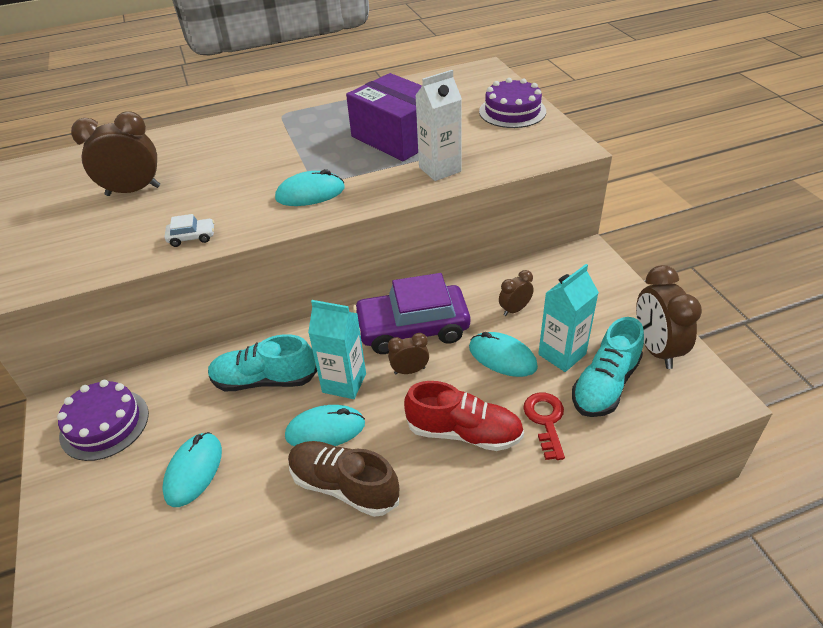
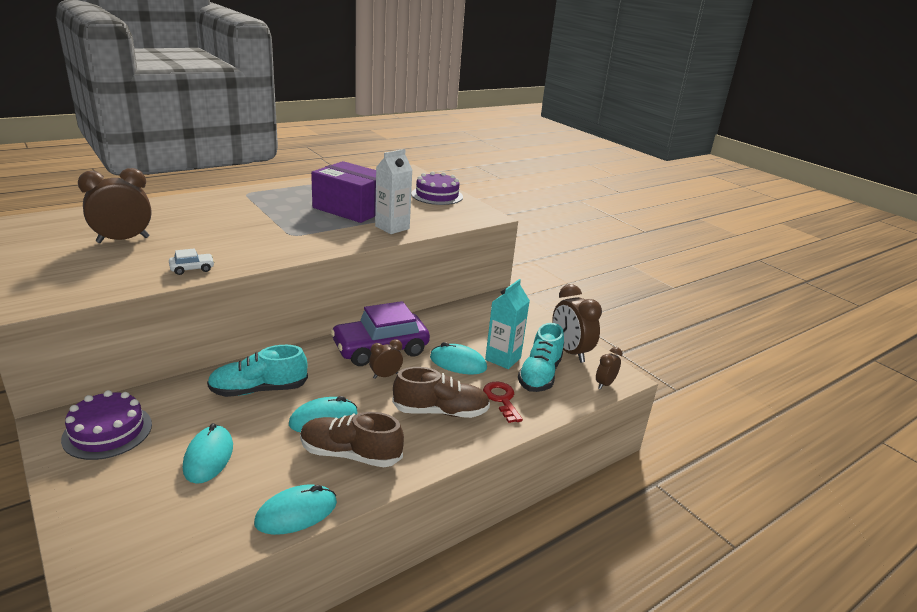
camera: 20 degrees left, 15 degrees down
turquoise mouse [275,169,345,206] -> turquoise mouse moved to [254,484,337,535]
turquoise carton [308,300,366,399] -> none
red shoe [404,381,524,451] -> brown shoe [392,367,490,418]
brown clock [499,270,534,316] -> brown clock moved to [596,347,623,389]

